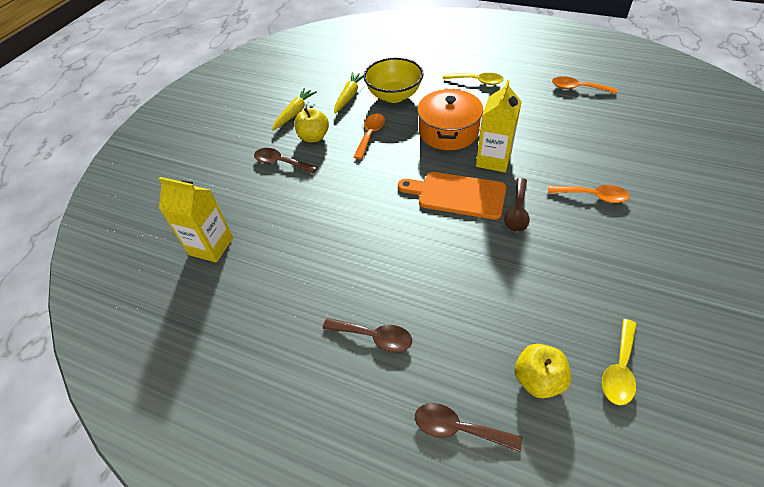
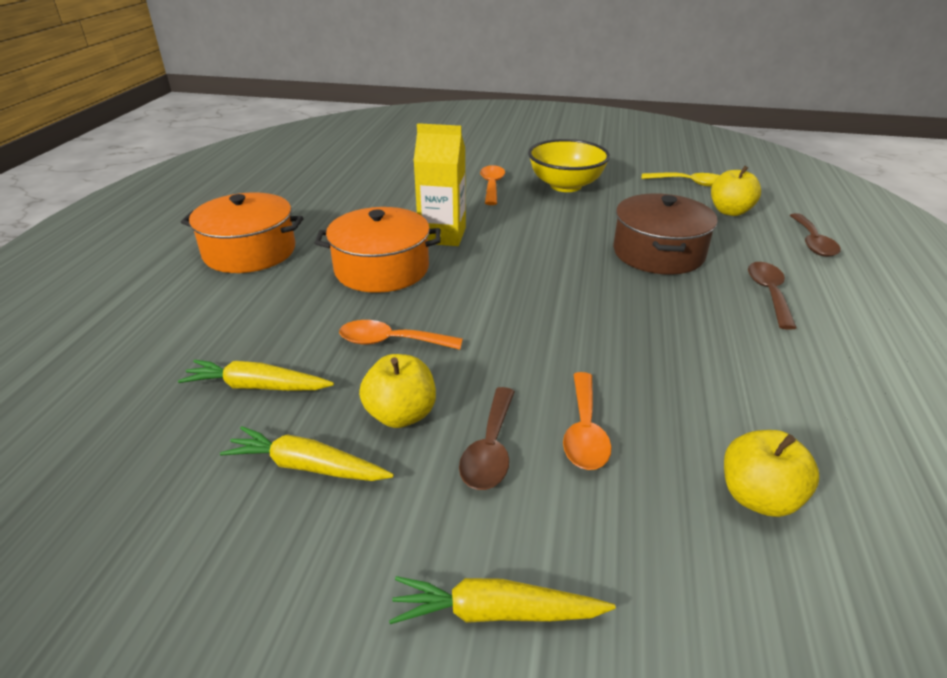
camera: 105 degrees left, 15 degrees down
yellow carton [159,177,233,263] -> yellow apple [724,430,819,517]
yellow bowl [364,58,424,103] -> yellow bowl moved to [528,139,610,192]
orange cutting board [398,172,506,220] -> none
yellow spoon [443,73,504,85] -> orange pot [181,193,303,273]
brown spoon [504,178,530,232] -> none
orange spoon [552,76,617,94] -> orange spoon moved to [563,372,611,470]
none -> yellow carrot [389,576,616,624]
none -> brown pot [613,193,718,275]

